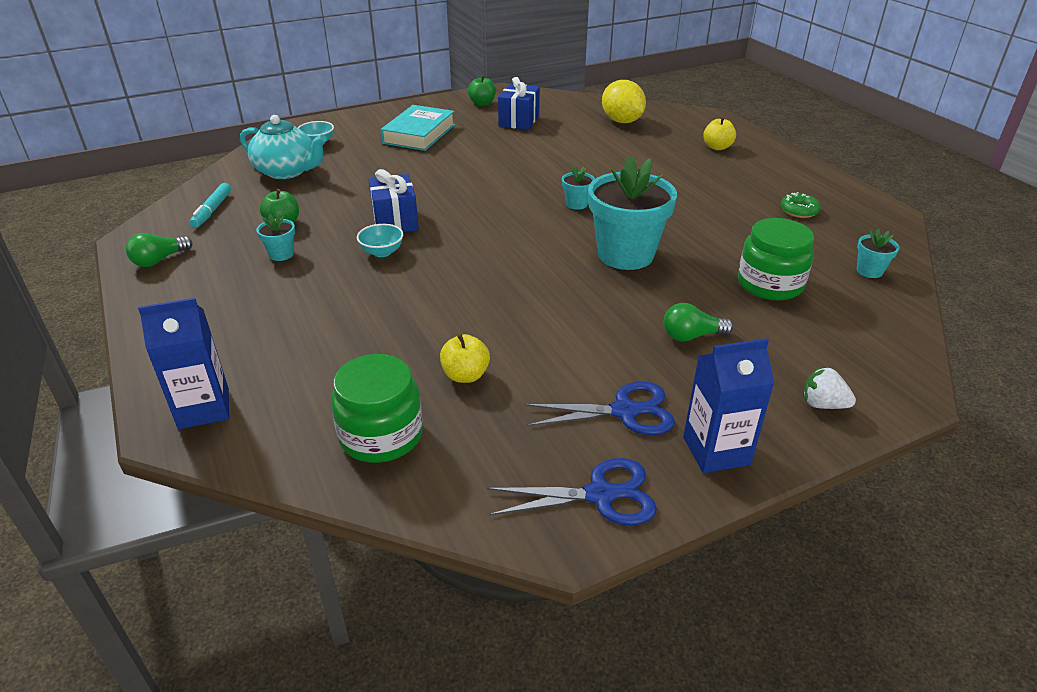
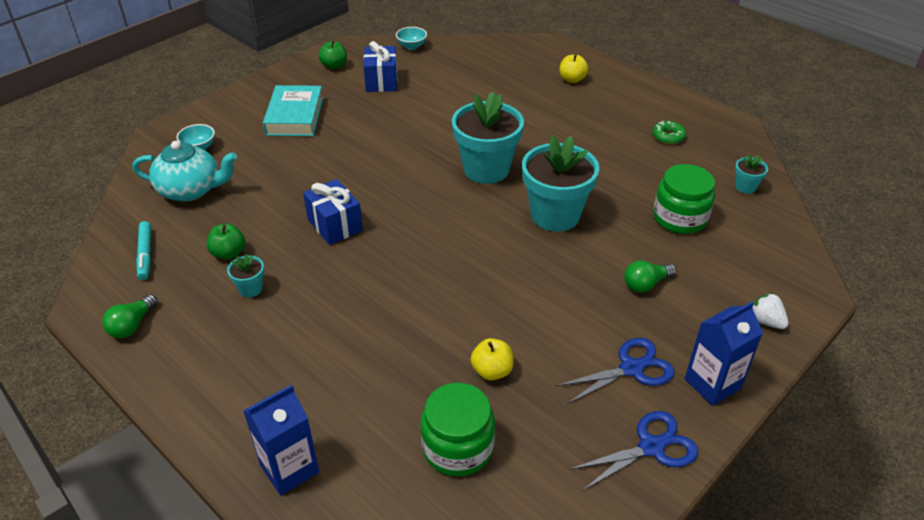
camera: 20 degrees left, 5 degrees up
turquoise bowl [357,224,403,257] -> turquoise bowl moved to [396,27,427,50]
turquoise flower pot [562,166,595,209] -> turquoise flower pot [452,92,524,184], size x2.31
yellow lemon [602,80,646,123] -> none
white strawberry [803,366,856,409] -> white strawberry turned 45 degrees clockwise [752,293,789,329]

